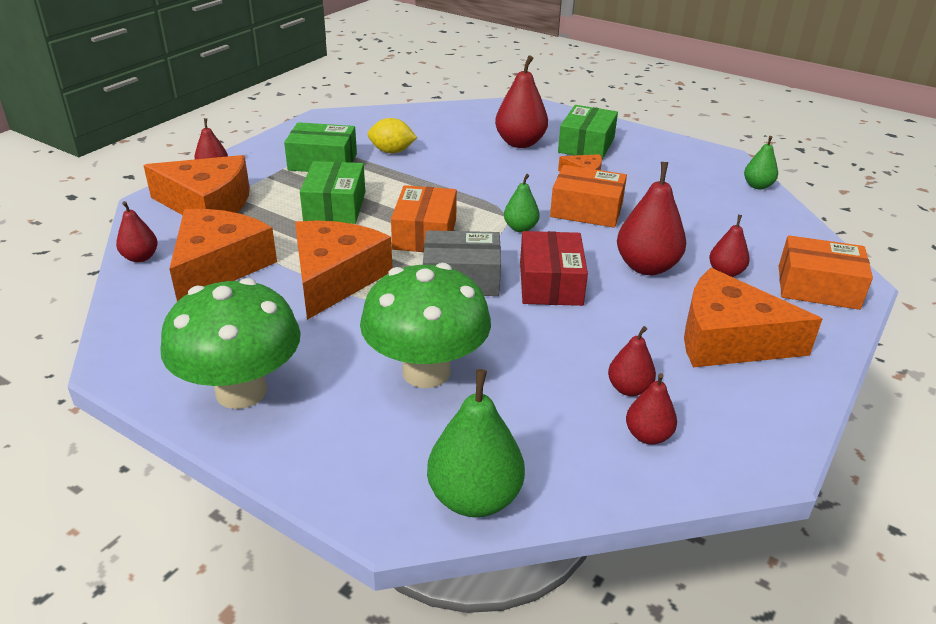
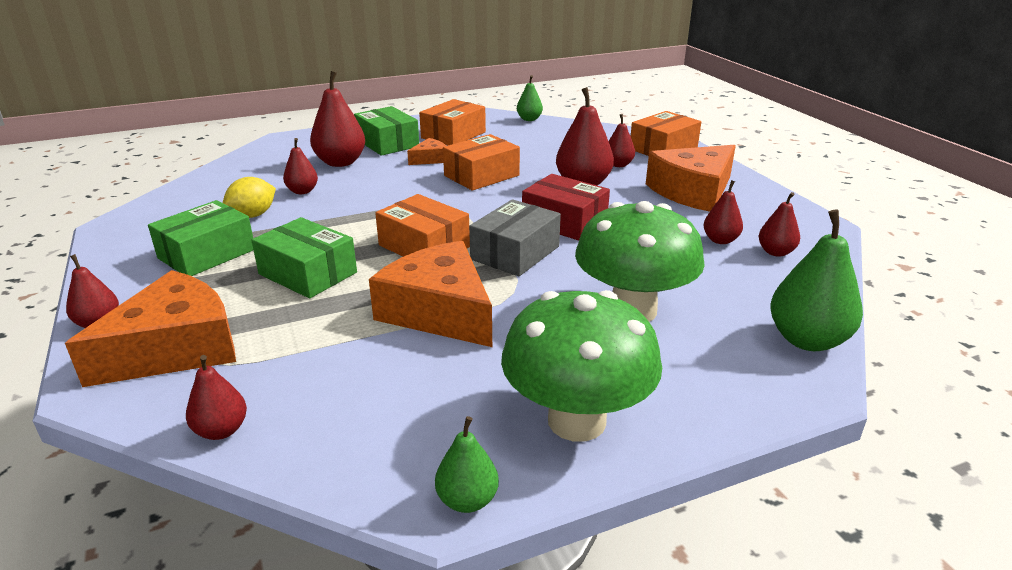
camera: 55 degrees left, 5 degrees down
orange cheese [169,209,277,302] -> none
green pear [504,174,540,232] -> green pear moved to [435,416,499,513]
none -> red pear [283,138,318,194]
none -> orange box [419,99,486,145]

